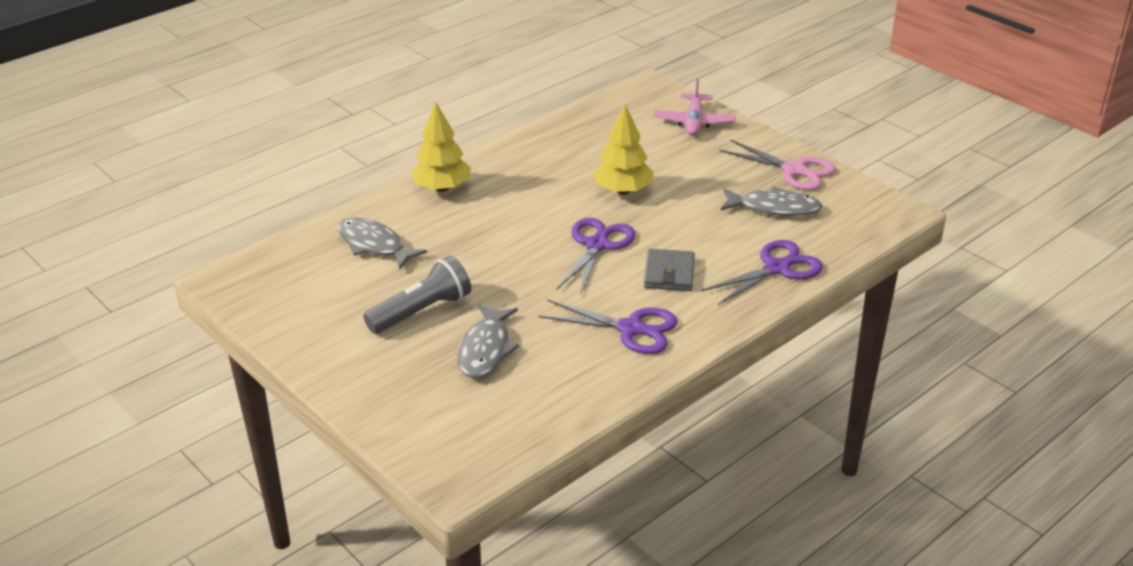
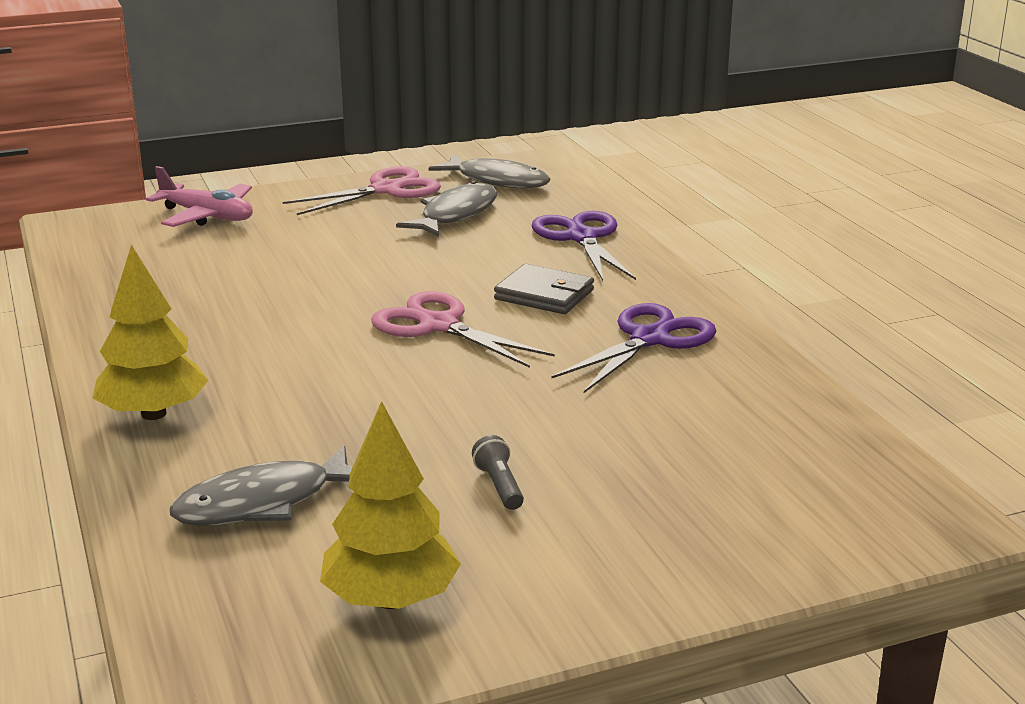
camera: 70 degrees left, 10 degrees down
grey flashlight [363,256,471,334] -> grey flashlight [472,435,524,510], size x0.47
grey fish [458,304,519,379] -> grey fish moved to [428,154,551,188]
purple scissors [557,218,635,296] -> pink scissors [371,291,555,368]
yellow tree [593,104,653,194] -> yellow tree moved to [320,401,461,609]

